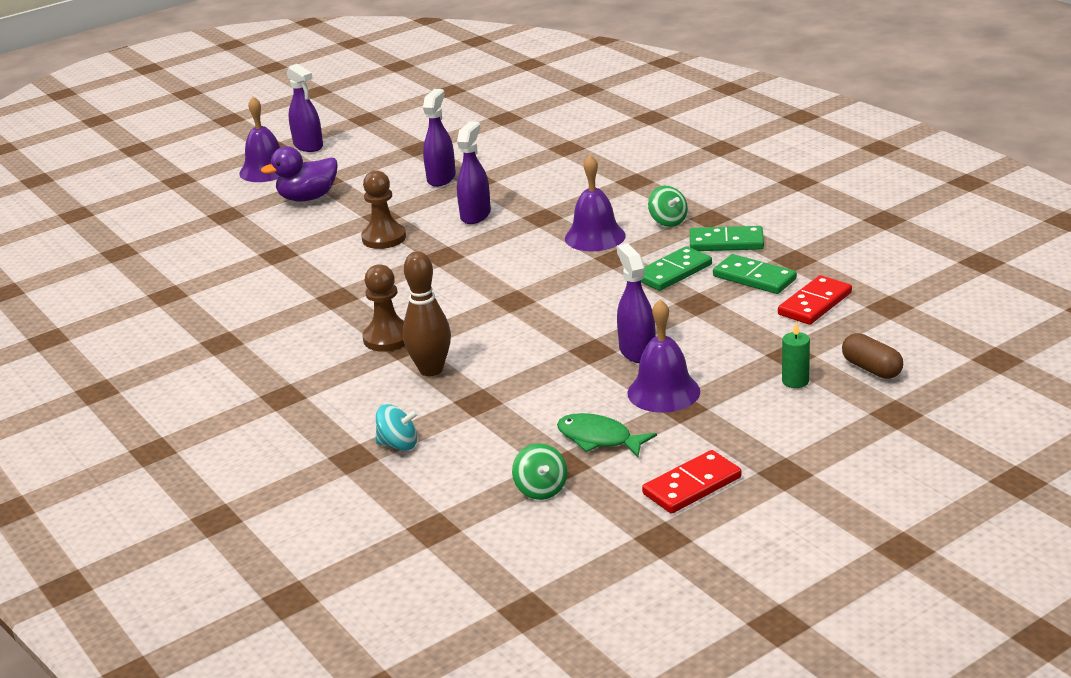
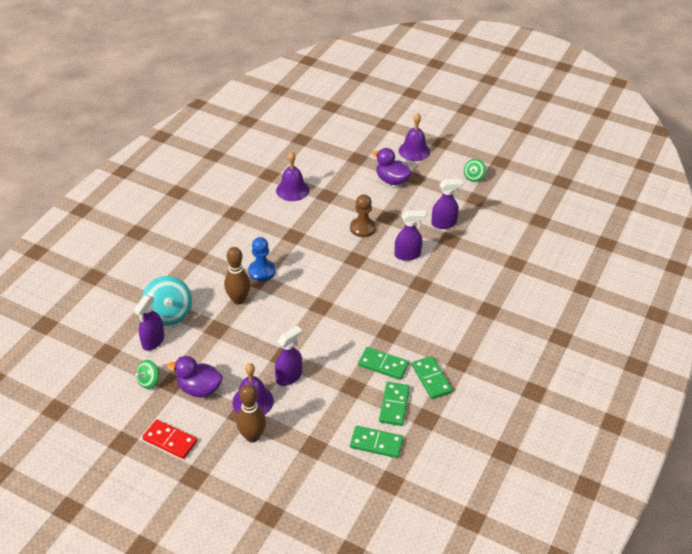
camera: 60 degrees right, 15 degrees up
purple spray bottle [287,64,323,152] -> purple spray bottle moved to [134,295,164,351]
brown pawn [362,264,405,352] -> blue pawn [248,237,275,281]
turquoise spinning top [375,404,418,451] -> turquoise spinning top [142,276,192,326], size x1.83
green fish [557,413,657,457] -> purple duck [167,356,223,397]
purple bell [565,155,626,251] -> purple bell moved to [276,151,309,201]
green spinning top [648,186,688,227] -> green spinning top moved to [464,159,486,182]
red domino [778,275,852,325] -> green domino [350,426,403,458]
green candle [782,322,810,388] -> none
brown capsule [842,333,903,379] -> none
none -> brown bowling pin [236,384,266,443]

